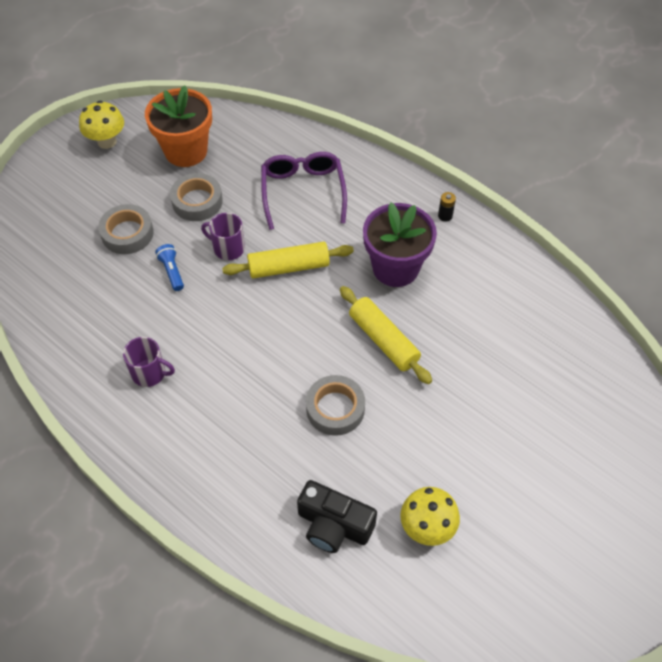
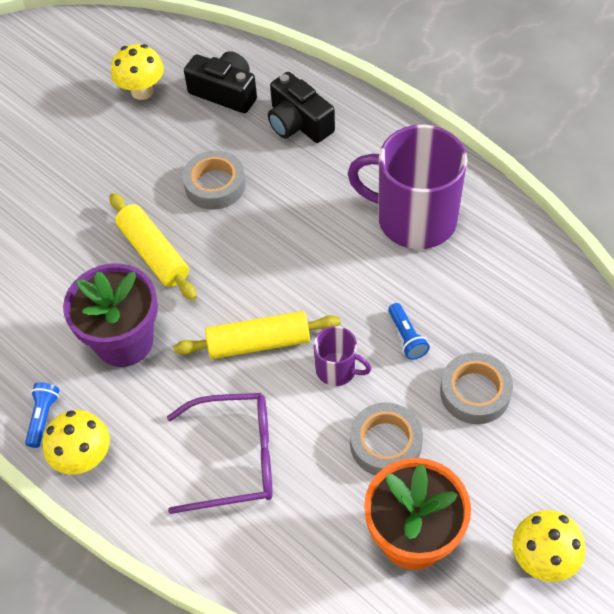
camera: 175 degrees left, 0 degrees up
purple mug [123,337,175,387] -> purple mug [347,125,468,249], size x2.12
purple glasses [261,152,347,230] -> purple glasses turned 90 degrees counterclockwise [167,393,273,514]
black battery [438,192,456,221] -> blue flashlight [25,382,60,448]
none -> yellow mushroom [43,410,110,474]
none -> black camera [268,72,335,143]

